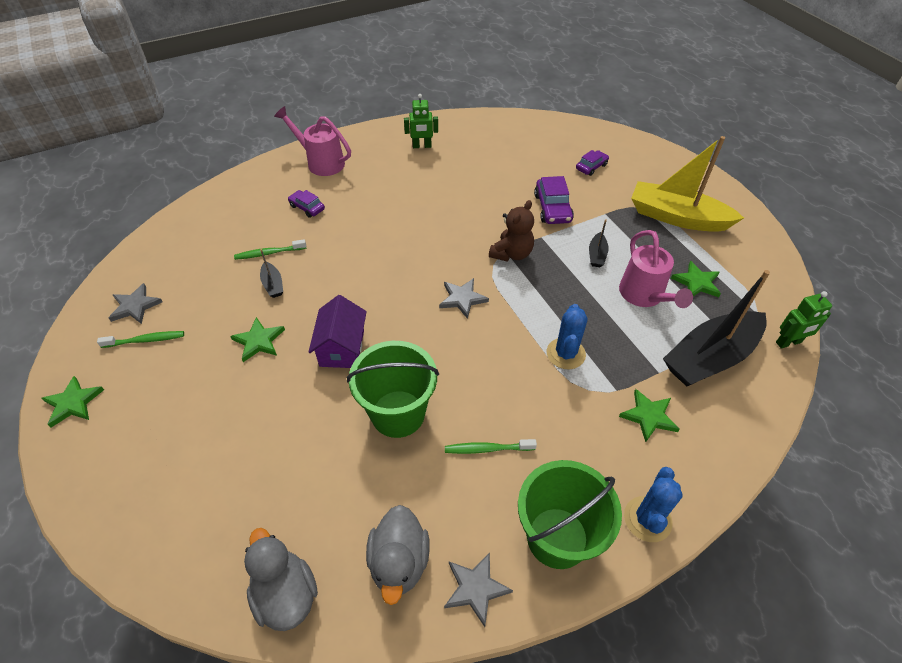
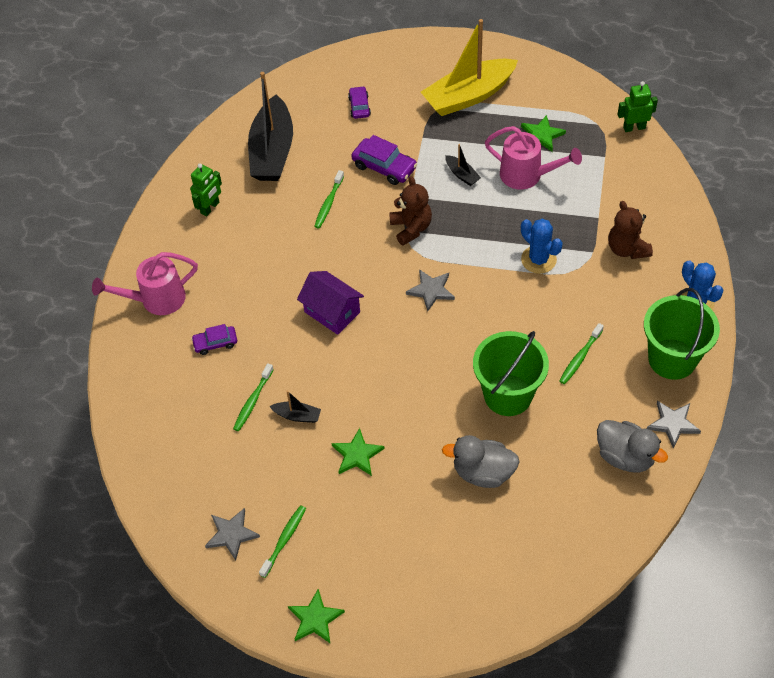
camera: 50 degrees left, 5 degrees up
grey duck [244,528,318,631] -> grey duck moved to [442,435,520,488]
purple house [309,295,367,368] -> purple house moved to [297,271,364,335]
green star [619,389,680,442] -> brown teddy bear [608,201,653,259]
black boat [663,270,770,386] -> black boat moved to [248,72,293,181]
green robot [776,291,832,349] -> green robot turned 120 degrees counterclockwise [618,81,658,132]
none -> green toothbrush [314,170,344,228]

